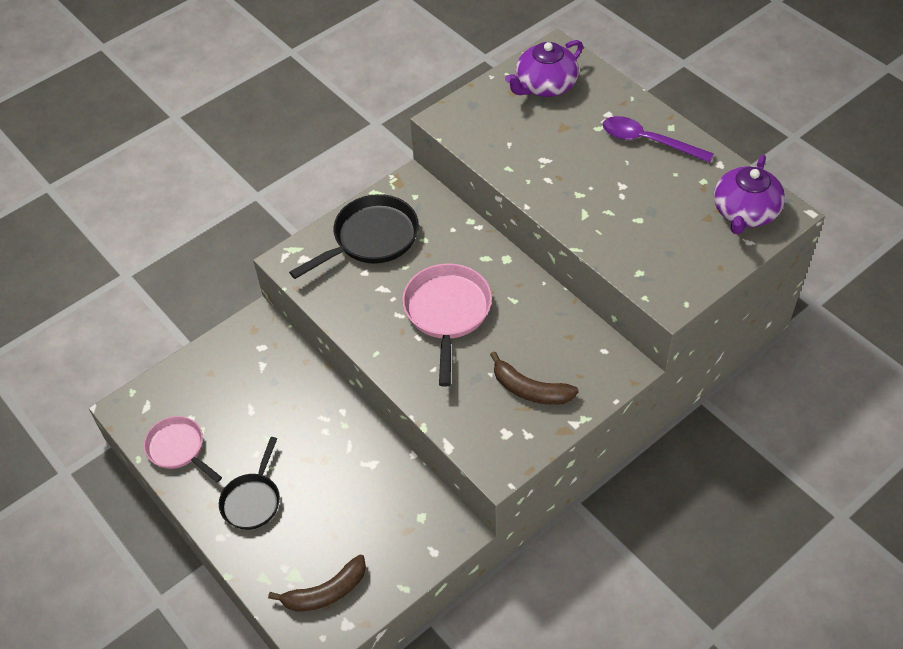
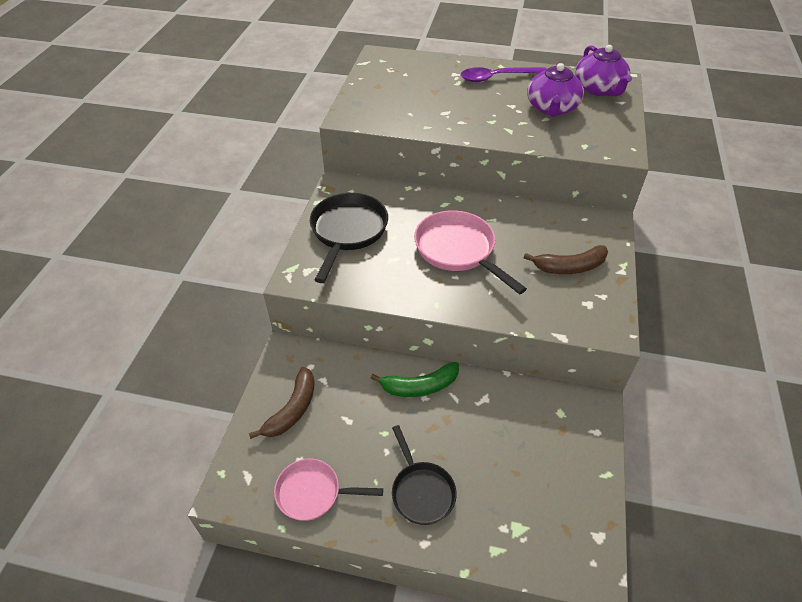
camera: 40 degrees left, 5 degrees down
brown banana [268,554,366,612] -> brown banana moved to [249,367,315,439]
purple teapot [505,40,583,97] -> purple teapot moved to [527,63,584,117]
none -> green banana [370,362,459,397]

